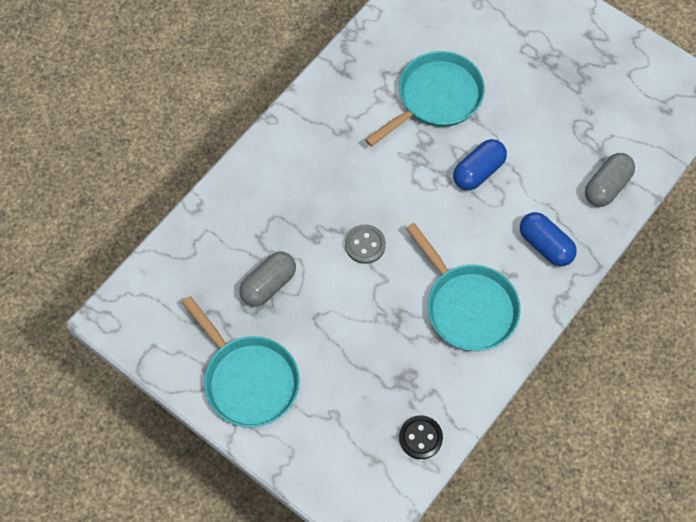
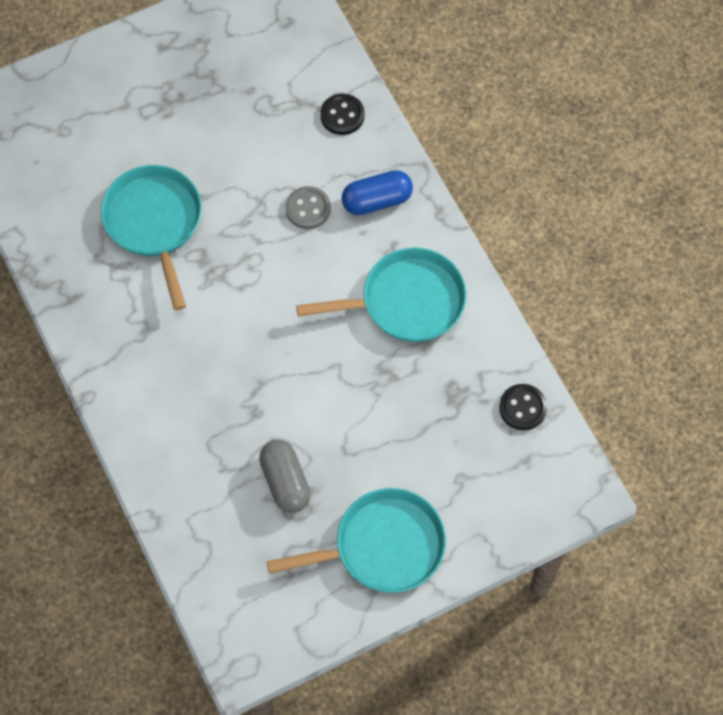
camera: 65 degrees left, 0 degrees up
grey button [345,224,386,264] -> grey button moved to [285,186,331,229]
blue capsule [453,139,507,191] -> none
grey capsule [585,153,635,207] -> black button [320,94,365,135]

